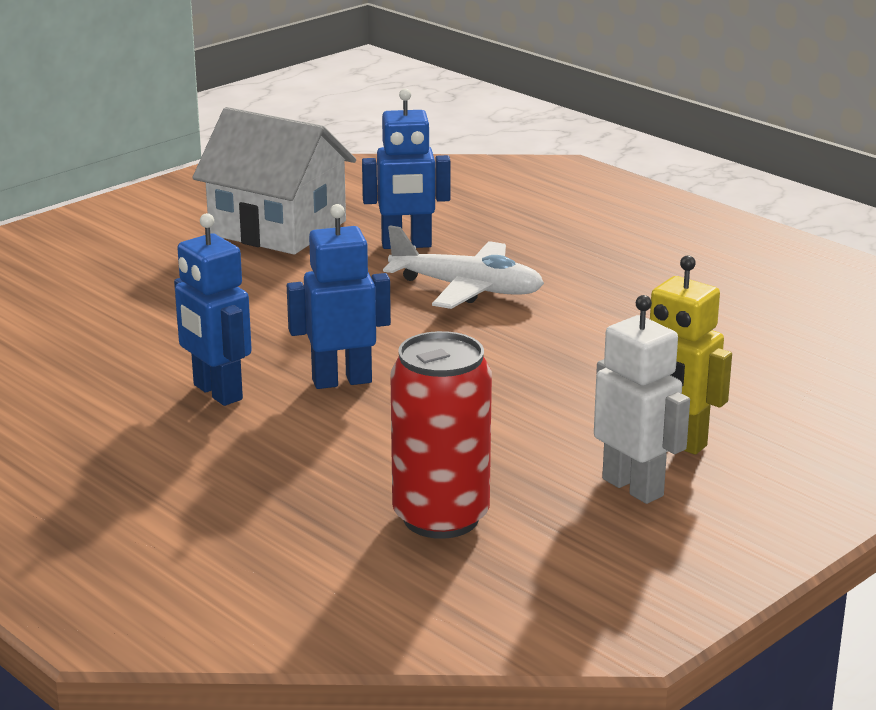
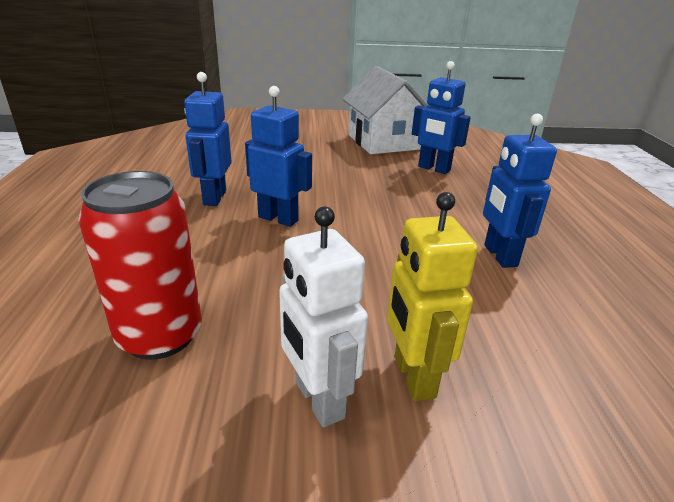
camera: 40 degrees right, 5 degrees up
white plane [383,226,544,309] -> none
white robot [594,295,690,504] -> white robot turned 150 degrees clockwise [279,207,368,428]
none -> blue robot [483,114,557,268]

